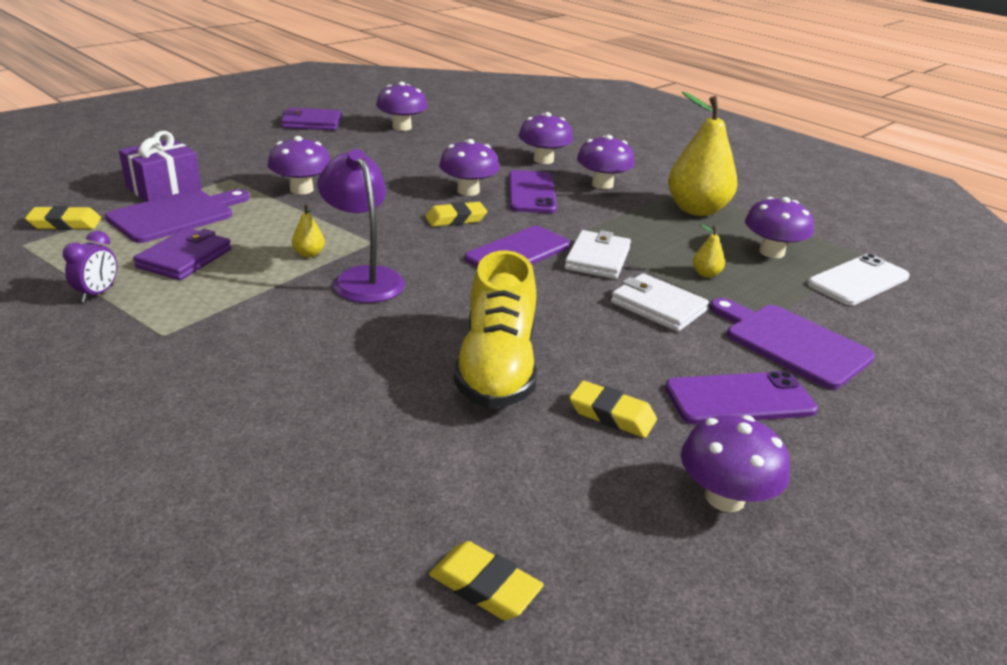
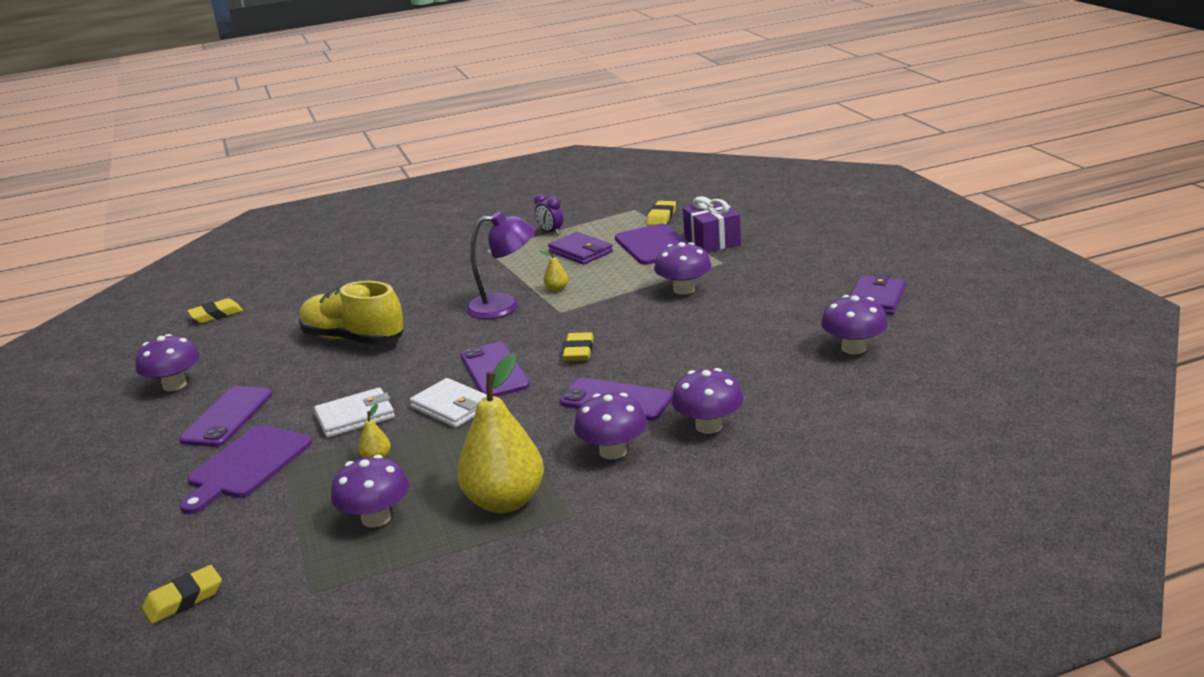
camera: 120 degrees right, 5 degrees down
purple mushroom [439,139,500,196] -> none
yellow eraser [569,381,657,438] -> yellow eraser moved to [142,565,222,624]
purple cutting board [710,298,875,389] -> purple cutting board turned 135 degrees clockwise [180,425,312,514]
white phone [807,254,910,305] -> none

